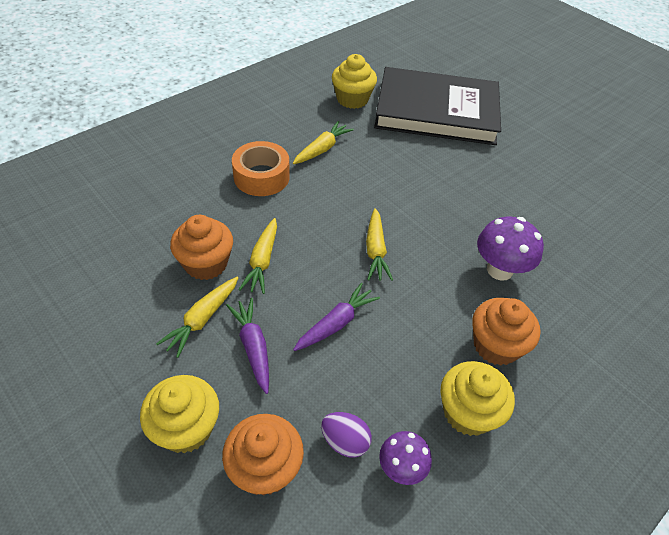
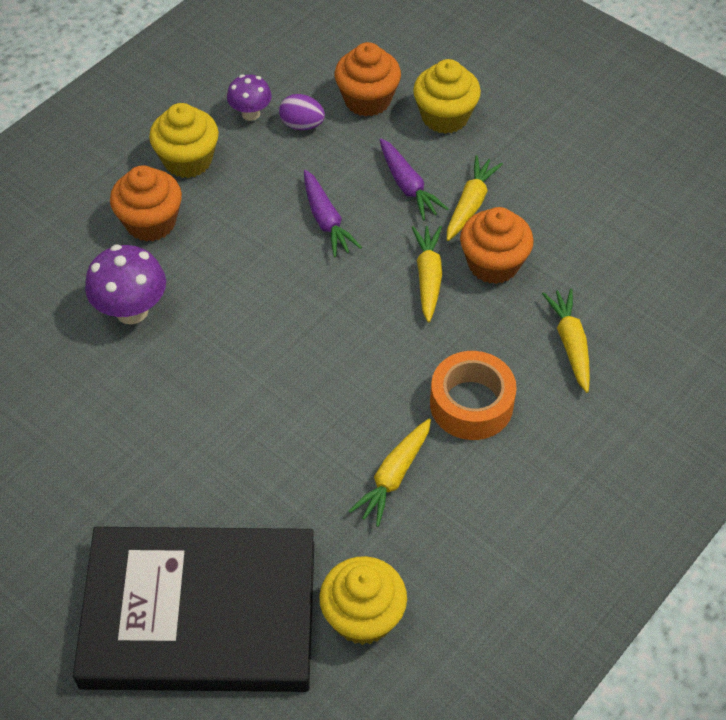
camera: 175 degrees right, 5 degrees up
purple carrot [293,283,380,351] -> purple carrot turned 60 degrees counterclockwise [304,170,362,257]
yellow carrot [366,208,393,281] -> yellow carrot moved to [542,289,590,393]

